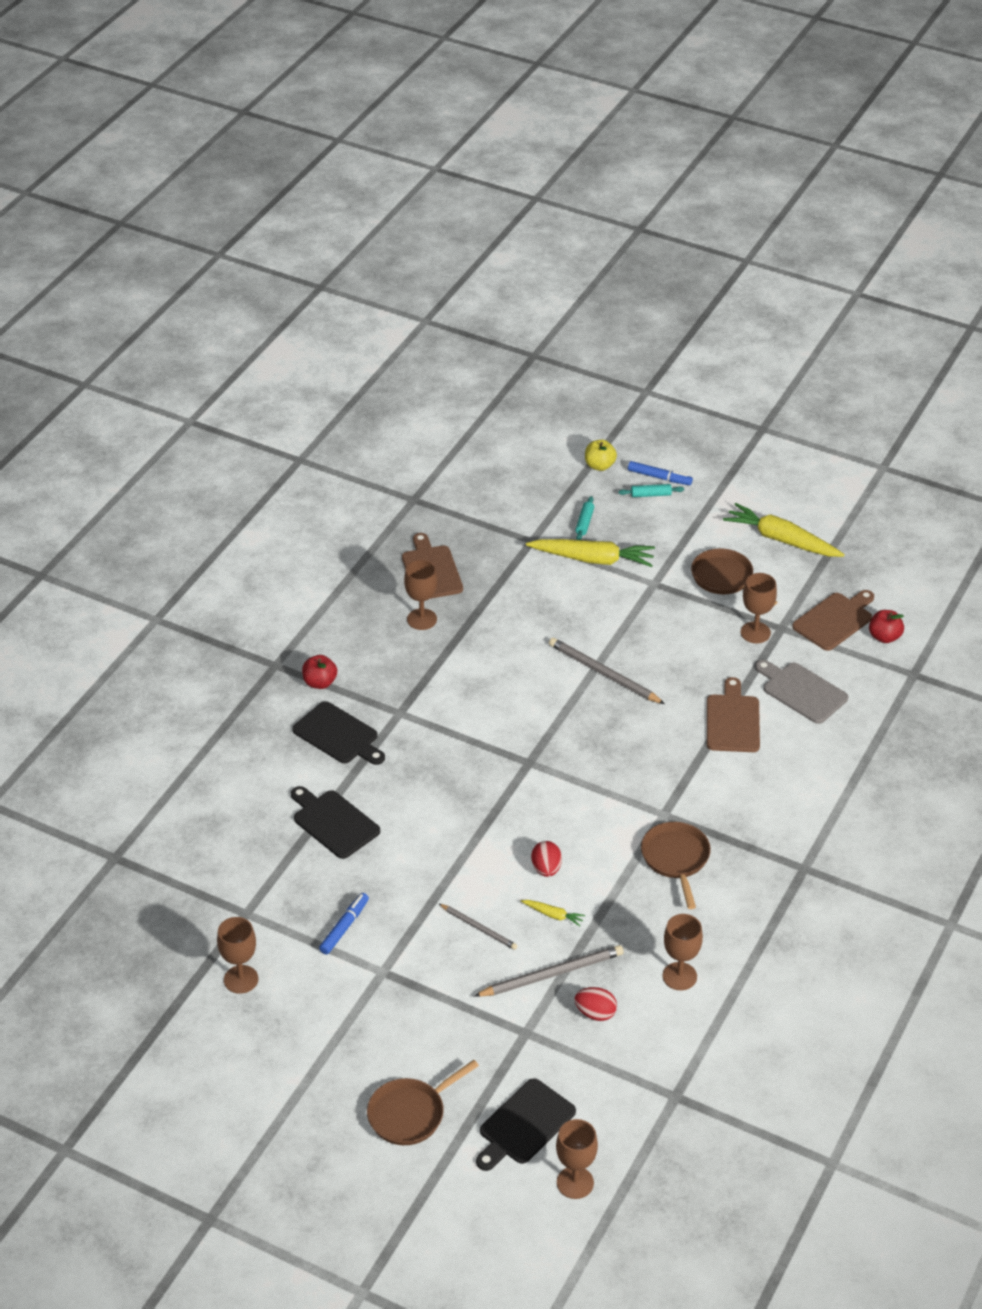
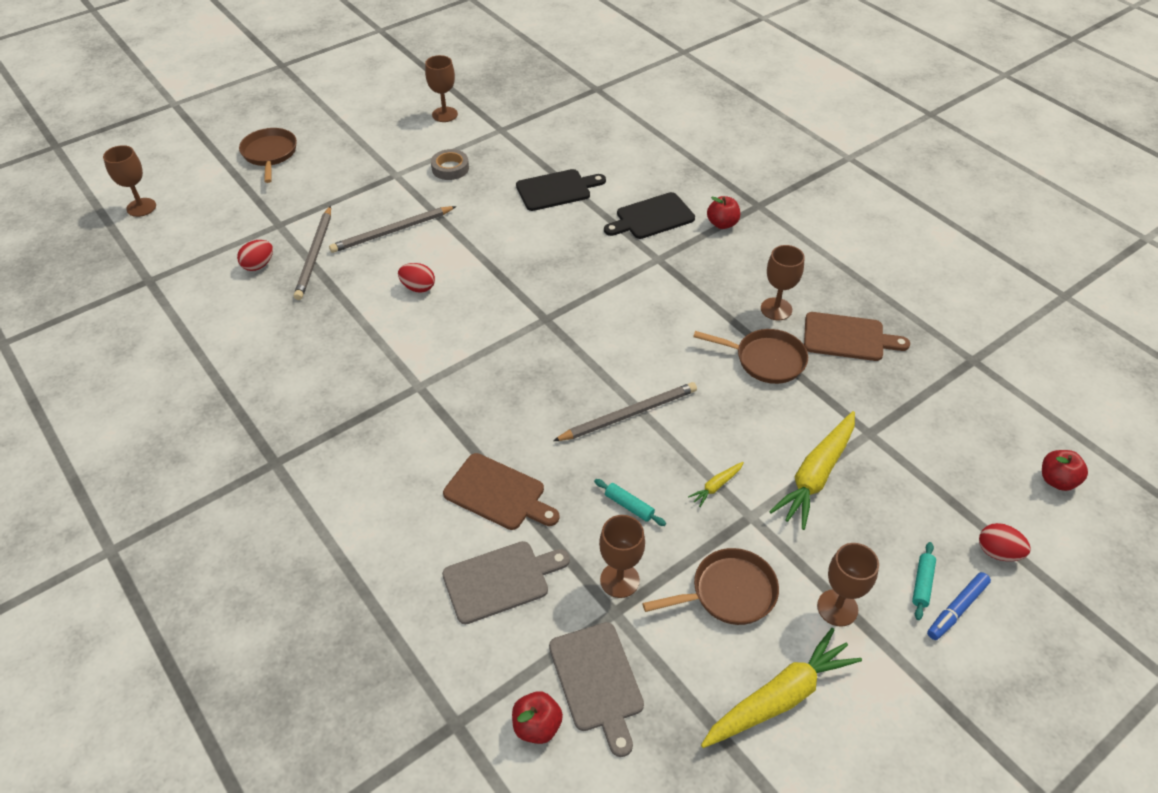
camera: 115 degrees right, 5 degrees up
blue marker [319,893,369,954] -> grey tape [431,149,469,180]
grey pencil [439,904,517,950] -> grey pencil [329,206,457,253], size x1.64
black cutting board [476,1078,576,1171] -> none
yellow carrot [521,900,585,926] -> yellow carrot moved to [688,462,744,507]
turquoise rolling pin [575,496,594,540] -> turquoise rolling pin moved to [594,479,666,526]
yellow apple [585,440,617,471] -> red egg [979,523,1031,561]
brown pan [641,822,711,909] -> brown pan moved to [693,329,808,384]
brown goblet [663,914,703,990] -> brown goblet moved to [817,543,879,626]
brown cutting board [792,590,874,651] -> grey cutting board [549,622,644,757]
none -> red apple [1042,450,1088,491]

